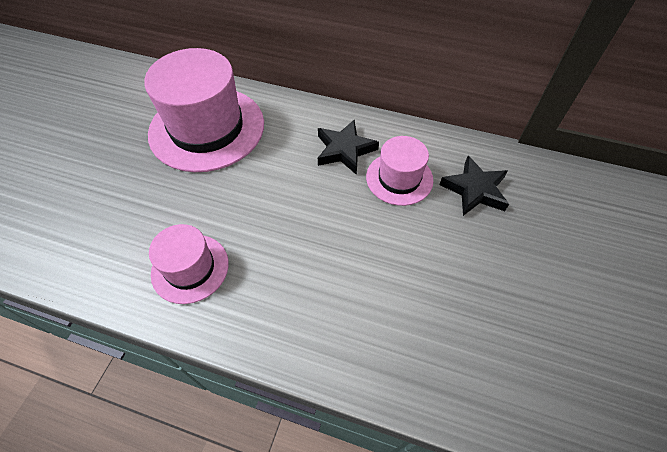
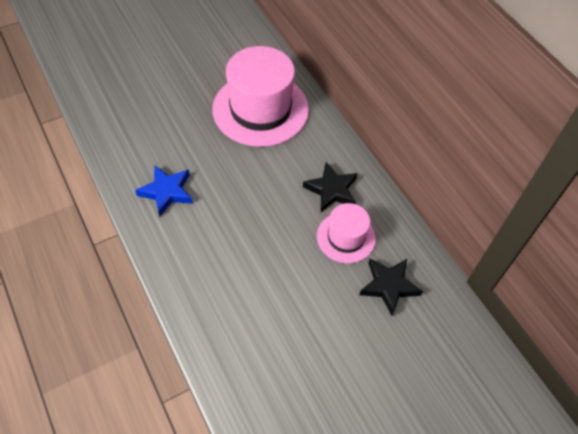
camera: 40 degrees right, 0 degrees up
pink hat [149,224,229,304] -> blue star [135,166,193,217]

